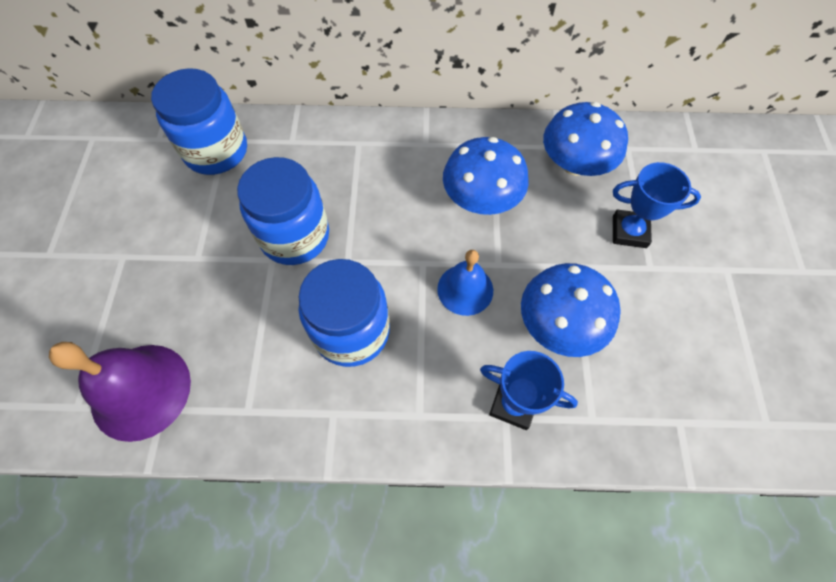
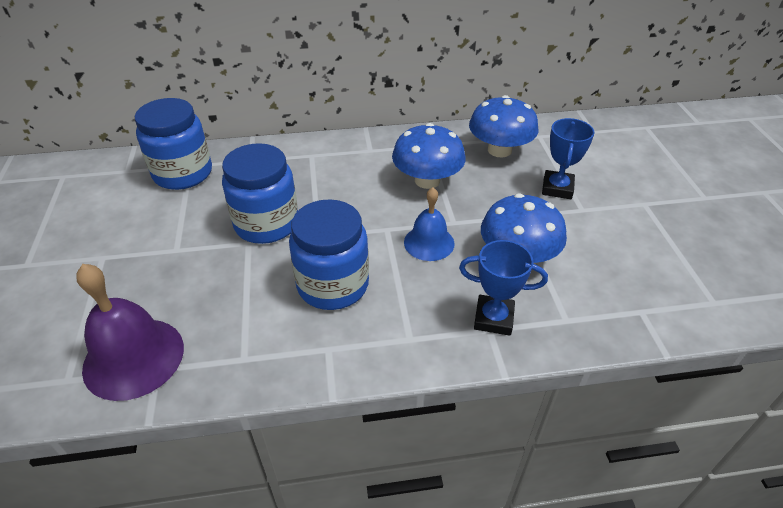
camera: 10 degrees left, 20 degrees down
blue trophy [613,162,701,248] -> blue trophy turned 75 degrees counterclockwise [542,118,595,199]

